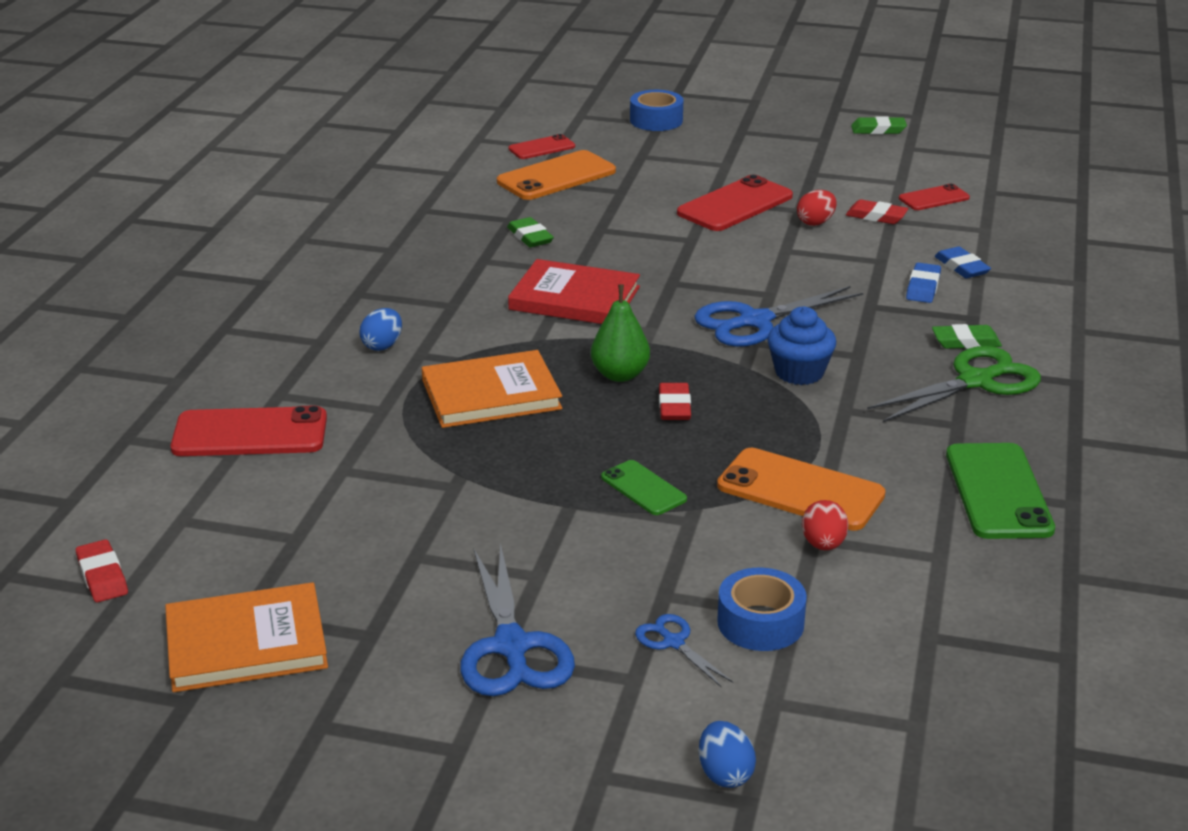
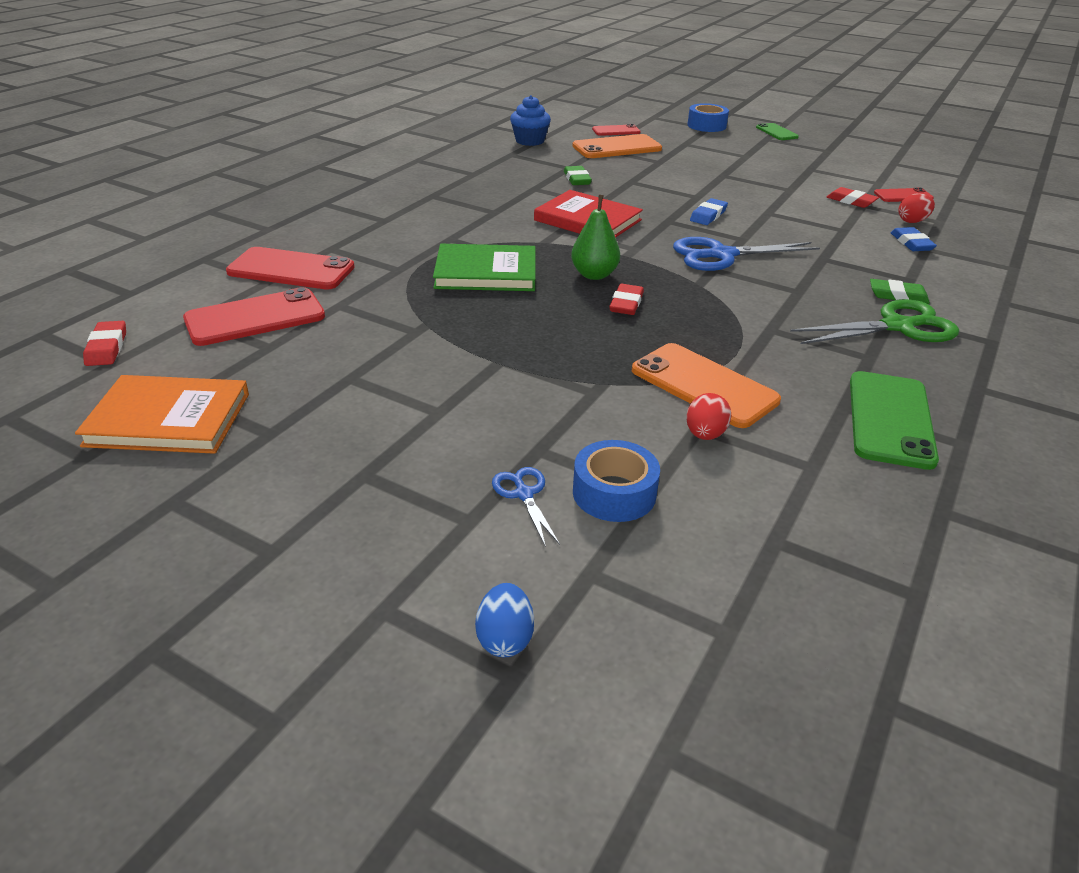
camera: 15 degrees right, 5 degrees up
blue egg [359,308,402,351] -> none
orange book [422,350,562,428] -> green book [433,244,535,291]
blue scissors [460,543,575,696] -> none
green phone [601,460,687,515] -> green phone moved to [756,123,799,140]
red phone [677,175,793,231] -> red phone moved to [183,287,325,346]
blue cupcake [767,307,836,385] -> blue cupcake moved to [510,95,551,146]
red egg [797,190,837,226] -> red egg moved to [899,193,935,223]
green eraser [851,116,907,134] -> none
blue eraser [906,263,941,303] -> blue eraser moved to [690,198,728,225]

